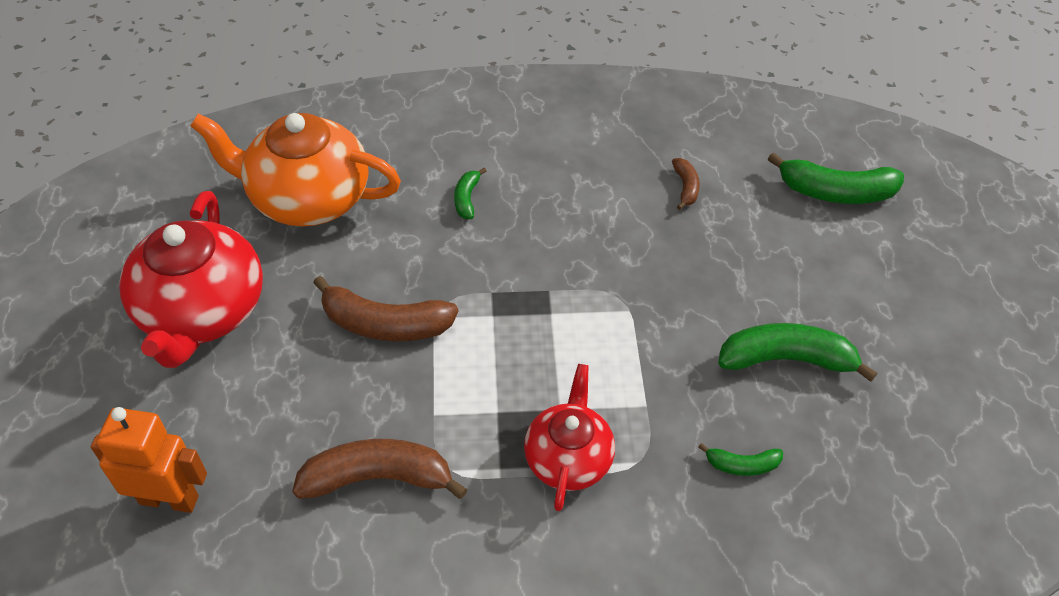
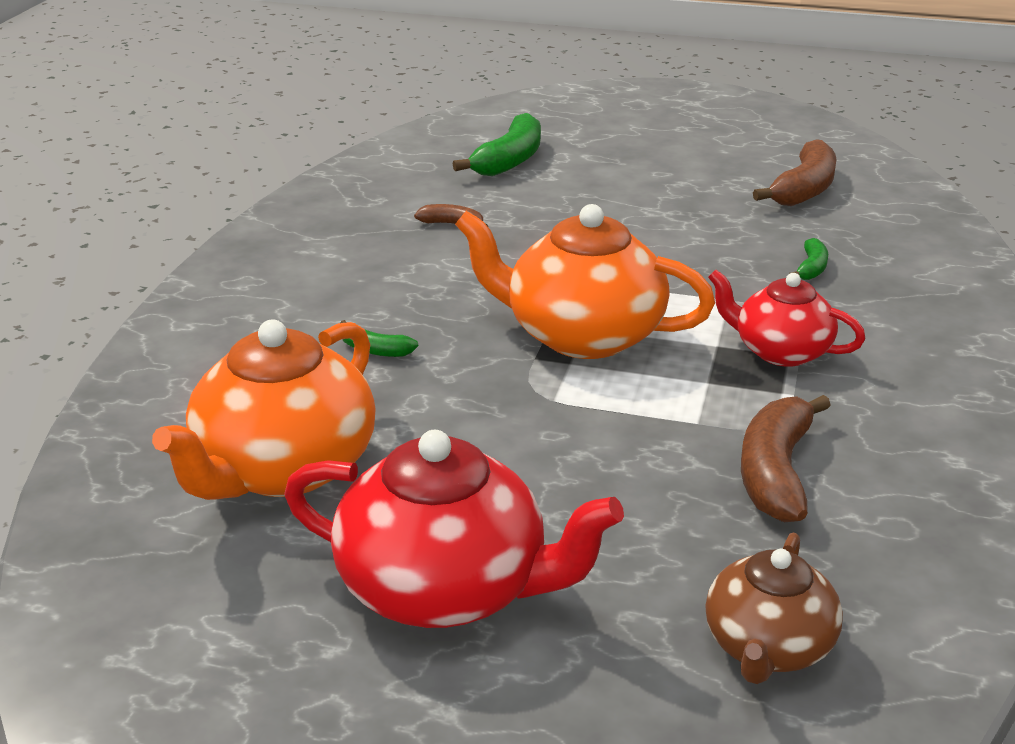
camera: 70 degrees left, 20 degrees down
orange robot [91,407,207,513] -> brown teapot [705,533,843,684]
brown banana [313,276,458,341] -> brown banana moved to [753,139,837,206]
green banana [718,323,877,382] -> none
none -> orange teapot [455,204,715,359]

